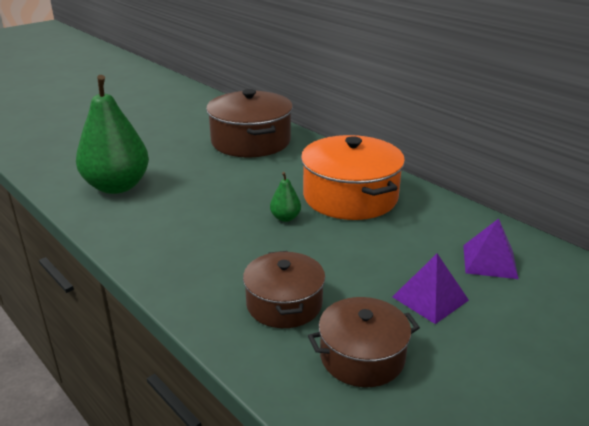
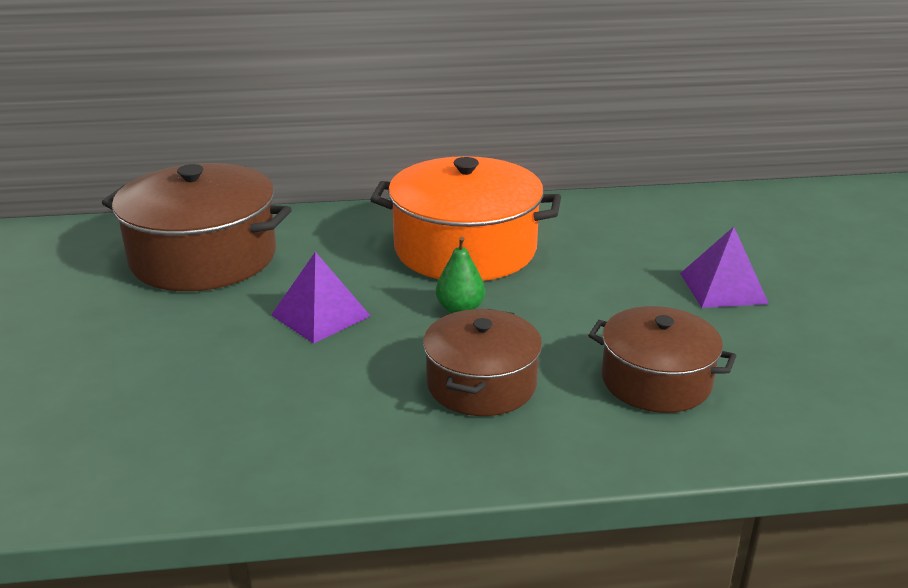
camera: 55 degrees left, 0 degrees up
green pear [76,75,149,194] -> none
brown pot [308,297,420,387] -> brown pot moved to [423,309,542,416]
purple pyramid [463,218,519,279] -> purple pyramid moved to [271,252,370,344]

